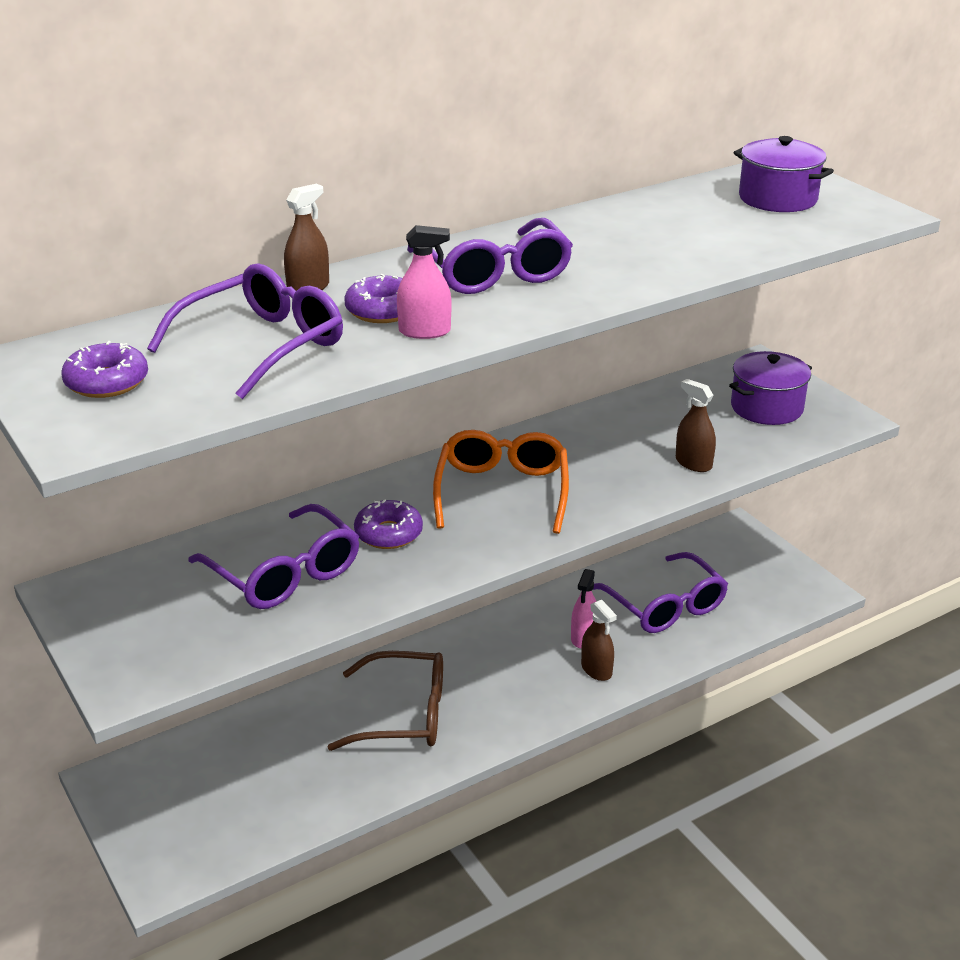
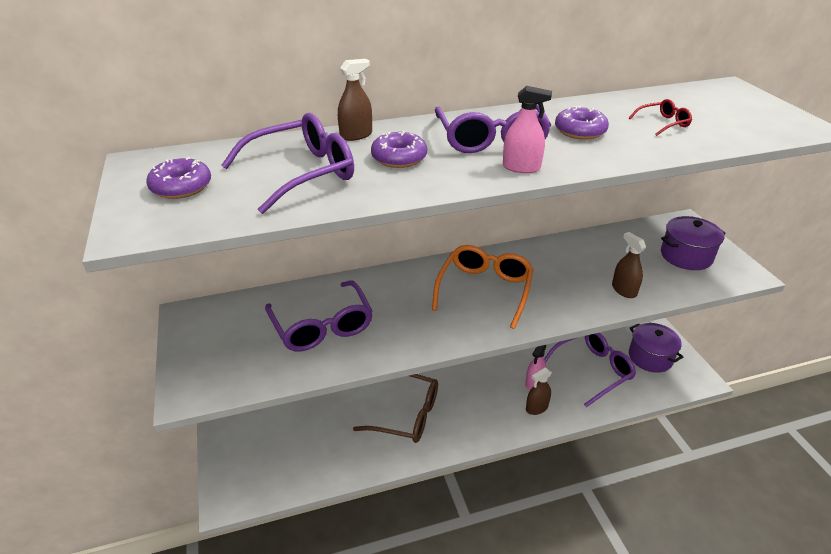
camera: 15 degrees right, 5 degrees up
purple donut [354,499,423,549] -> purple donut moved to [555,106,609,140]
pink spray bottle [397,225,451,339] -> pink spray bottle moved to [503,86,552,173]
brown spray bottle [581,600,617,681] -> brown spray bottle turned 75 degrees clockwise [526,368,552,415]
purple glasses [593,552,728,633] -> purple glasses turned 105 degrees counterclockwise [544,333,636,407]
purple pot [733,136,834,212] -> purple pot moved to [629,323,684,373]
none -> red glasses [629,99,692,136]

